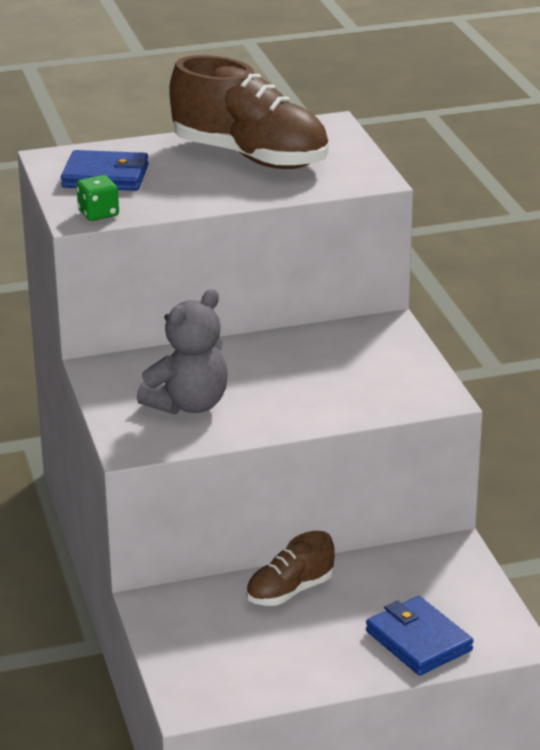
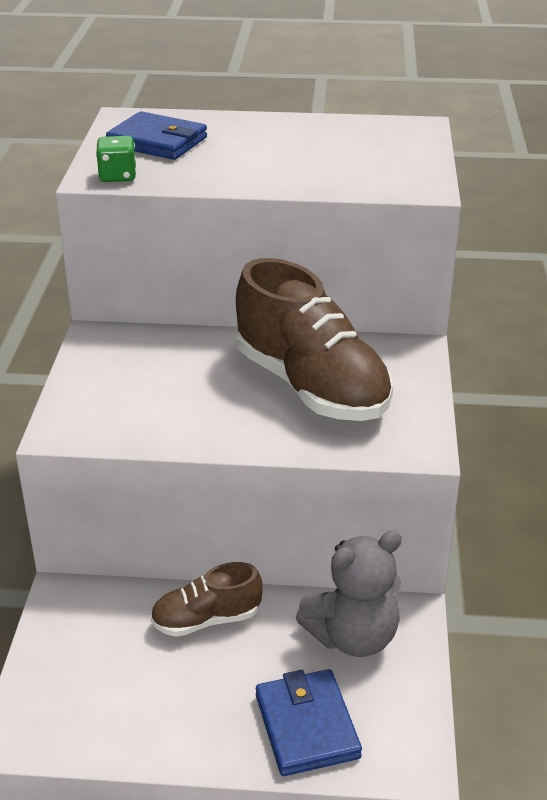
camera: 20 degrees right, 5 degrees up
grey teddy bear [137,289,228,415] -> grey teddy bear moved to [296,530,402,657]
brown shoe [169,55,329,169] -> brown shoe moved to [236,258,393,421]

